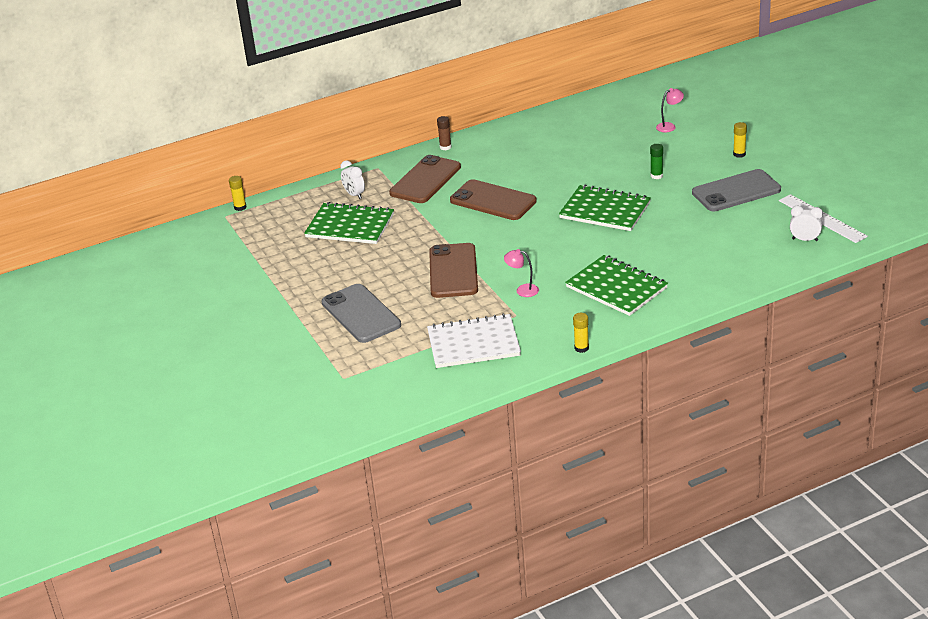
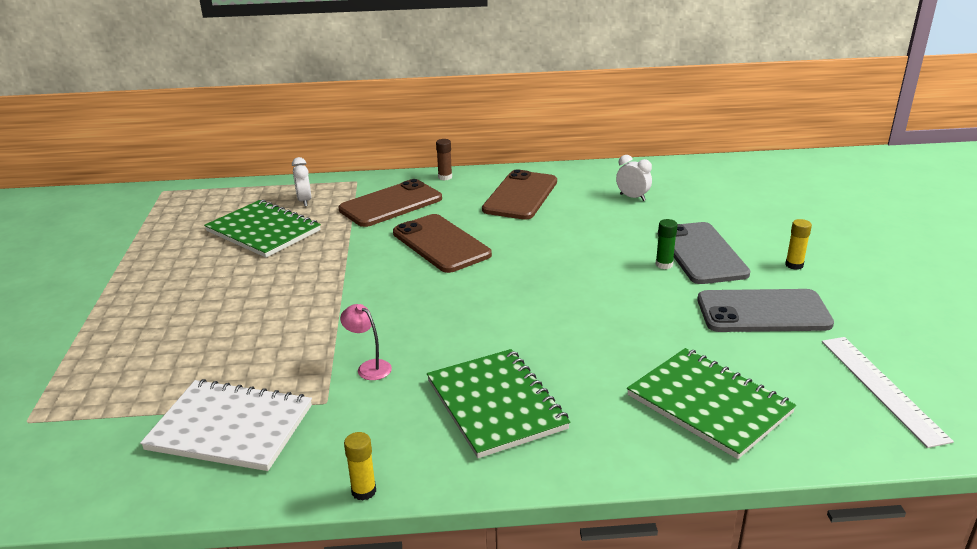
camera: 20 degrees right, 5 degrees down
yellow glue stick [229,176,247,211] -> none
grey phone [322,284,401,343] -> grey phone moved to [658,222,750,284]
brown phone [429,243,478,298] -> brown phone moved to [482,169,557,220]
green notebook [559,185,651,231] -> green notebook moved to [627,348,796,459]
pink lamp [656,88,684,132] -> none
white clock [790,206,823,241] -> white clock moved to [616,155,652,201]

